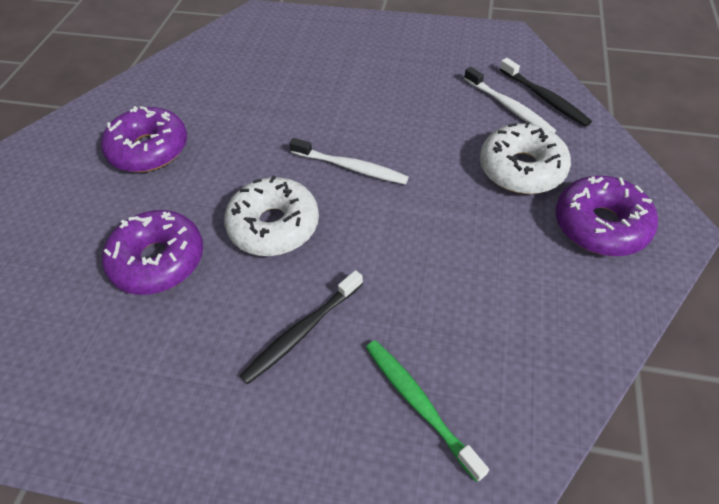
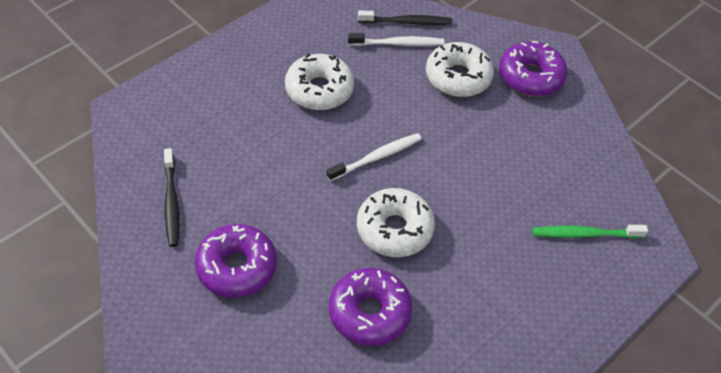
camera: 60 degrees left, 0 degrees up
black toothbrush [240,270,363,384] -> black toothbrush moved to [164,148,179,247]
none -> white donut [285,54,354,110]

